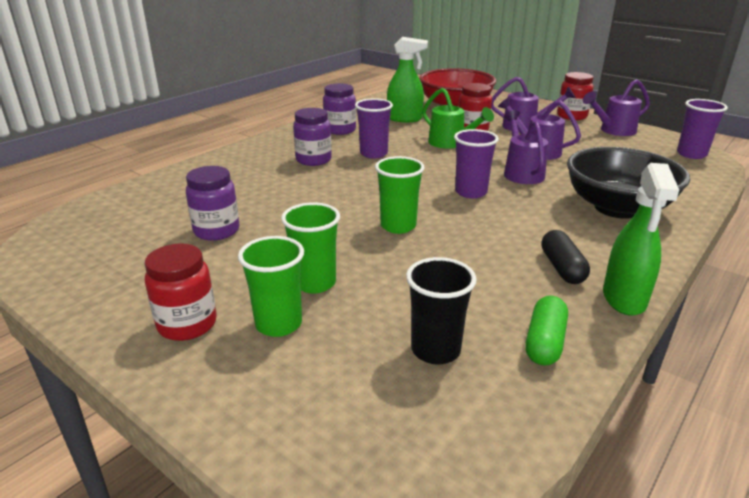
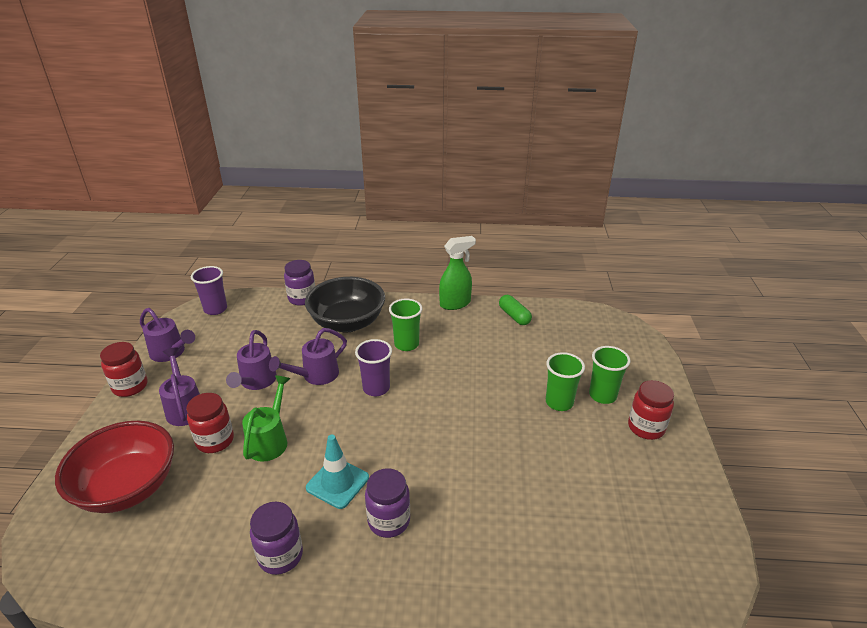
camera: 125 degrees left, 5 degrees up
purple jar [186,166,240,241] -> purple jar moved to [284,260,315,306]
purple cup [355,98,393,159] -> turquoise traffic cone [306,435,369,509]
green cup [375,156,425,234] -> green cup moved to [389,298,422,351]
green spray bottle [387,37,428,122] -> none
black cup [406,257,476,364] -> none
green capsule [525,295,568,366] -> green capsule turned 75 degrees clockwise [499,295,532,325]
black capsule [541,230,590,284] -> none

